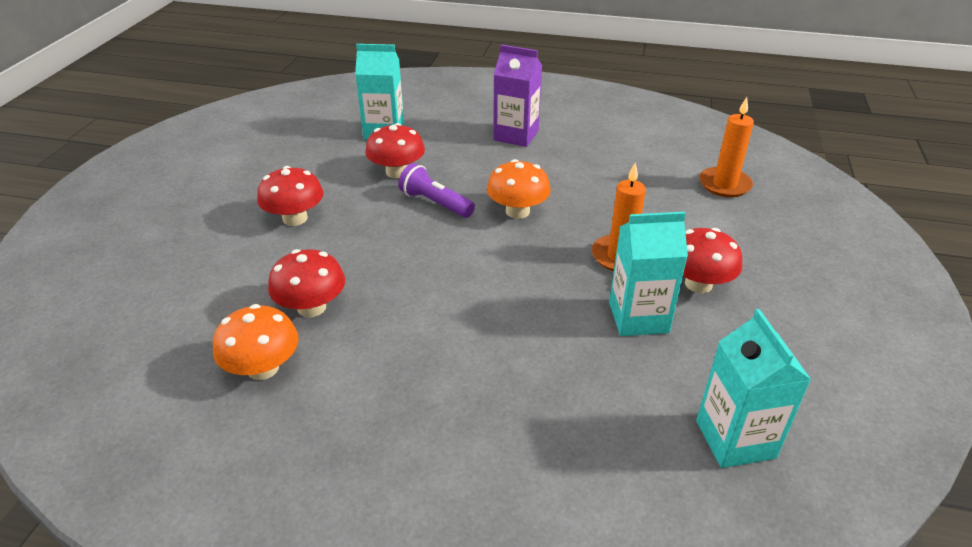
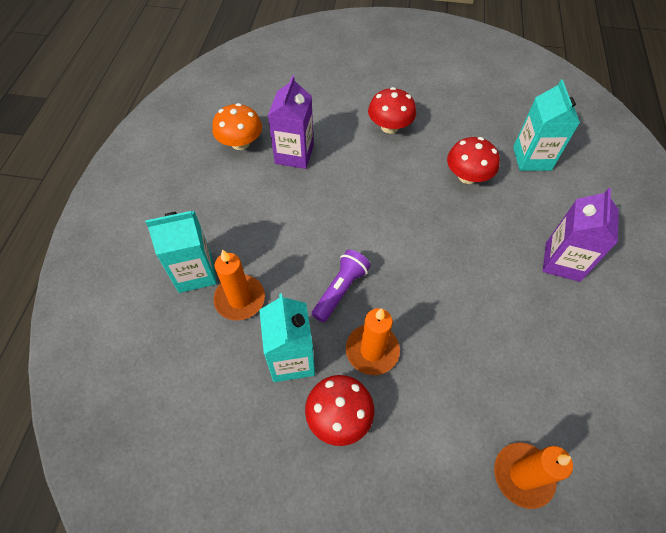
camera: 85 degrees right, 20 degrees up
red mushroom [268,249,345,317] -> purple carton [268,75,314,169]
purple flashlight [398,163,475,218] -> purple flashlight moved to [312,249,371,323]
orange mushroom [487,159,551,219] -> none
turquoise carton [696,309,811,468] -> turquoise carton moved to [145,211,217,293]
none -> orange candle [213,249,265,321]

